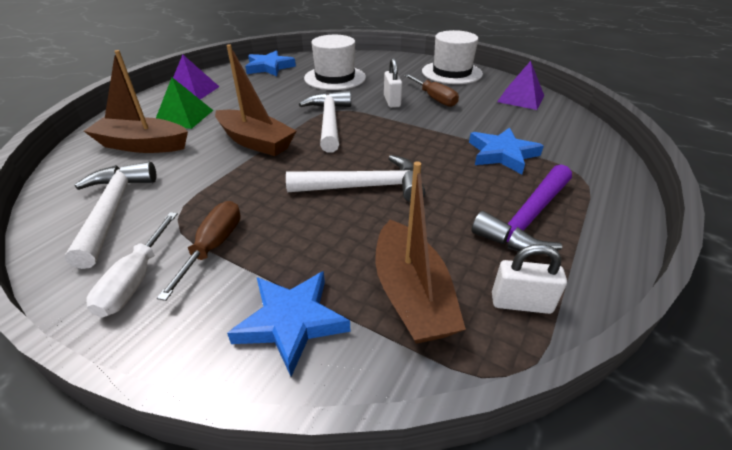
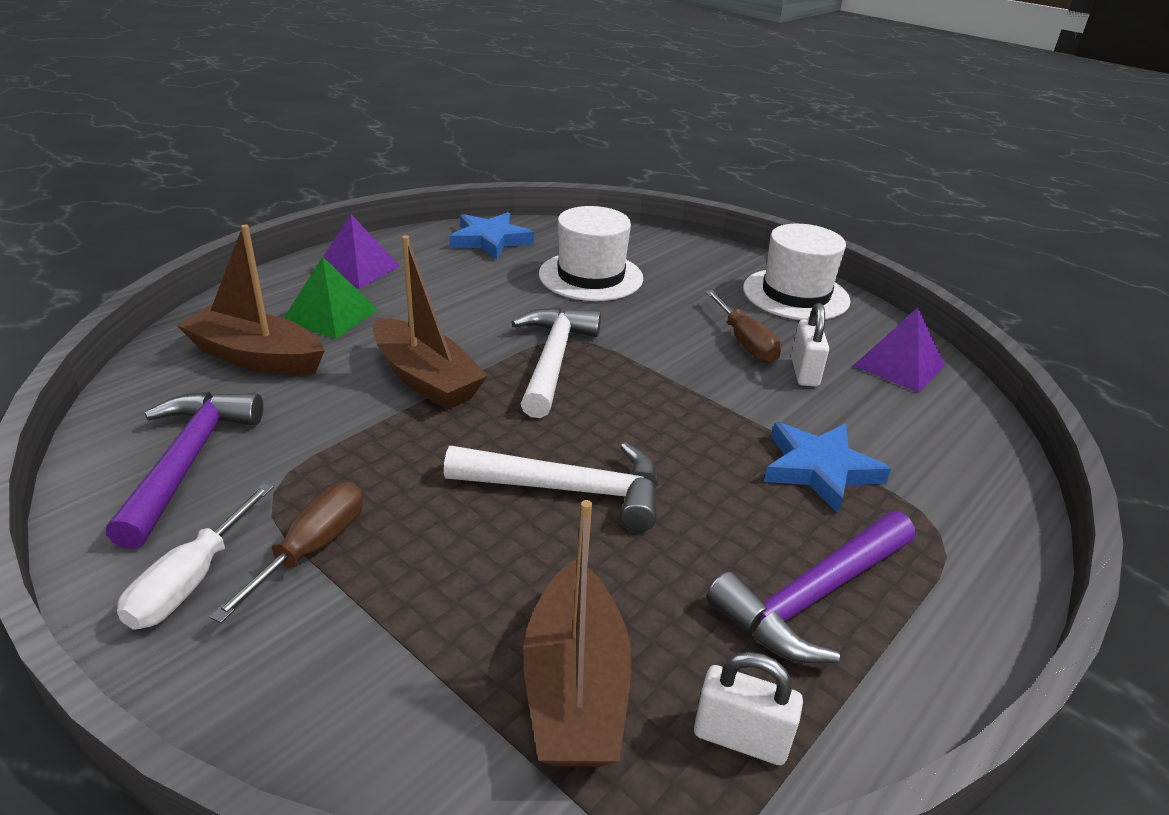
camera: 10 degrees right, 5 degrees down
white hammer [65,162,156,269] -> purple hammer [106,392,263,549]
blue star [227,271,350,377] -> none
white padlock [384,58,402,108] -> white padlock moved to [791,303,829,387]

